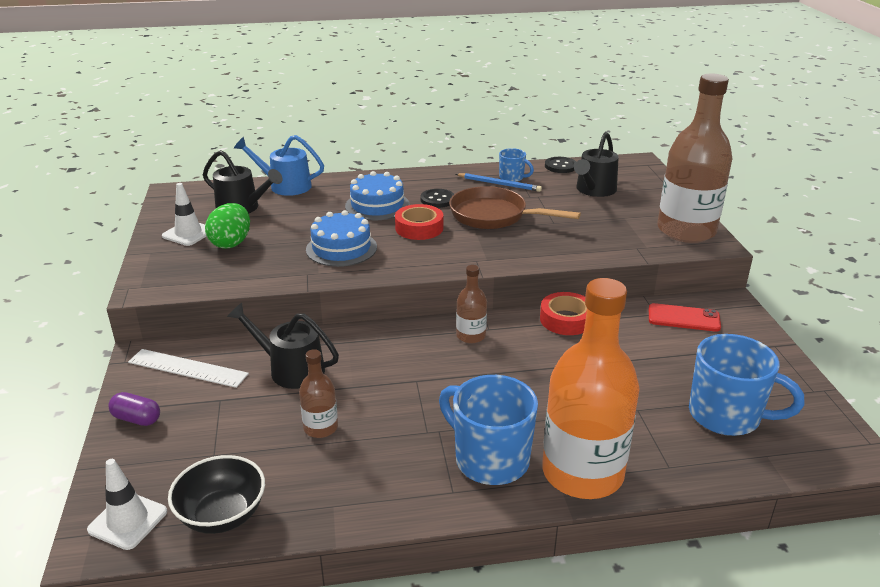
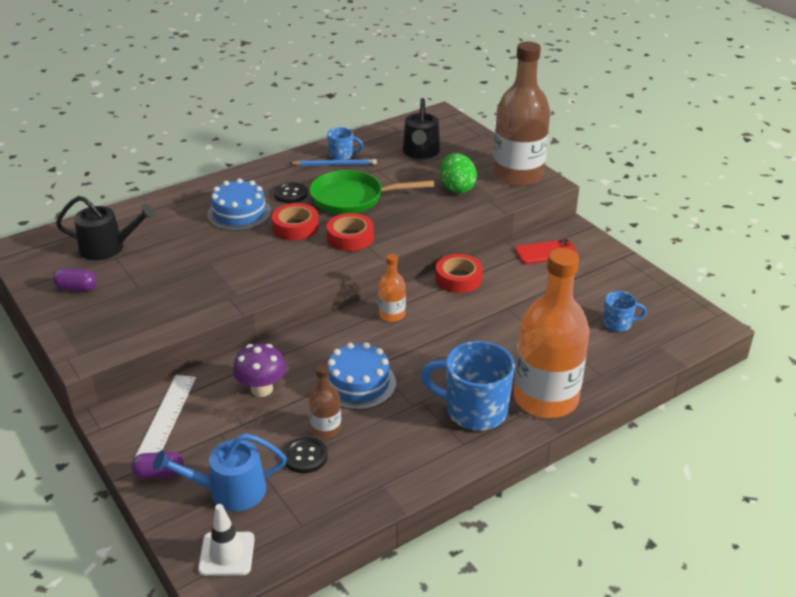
camera: 25 degrees left, 5 degrees up
white ruler [128,349,249,388] -> white ruler turned 75 degrees counterclockwise [135,375,196,457]
white traffic cone [162,183,207,246] -> purple capsule [53,268,97,291]
black bowl [168,455,265,534] -> none
green egg [205,203,250,249] -> green egg moved to [440,153,477,194]
black watering can [227,303,339,389] -> purple mushroom [233,344,286,397]
blue watering can [234,135,324,196] -> blue watering can moved to [153,433,287,511]
blue cake [306,210,377,267] -> blue cake moved to [327,342,396,410]
brown pan [449,186,581,229] -> green pan [309,170,434,214]
brown bottle [456,265,487,343] -> orange bottle [378,254,406,322]
black button [545,157,576,173] -> black button moved to [283,437,328,473]
blue mug [689,334,805,436] -> blue mug [603,291,647,332], size x0.52
none -> red tape [326,213,374,251]

